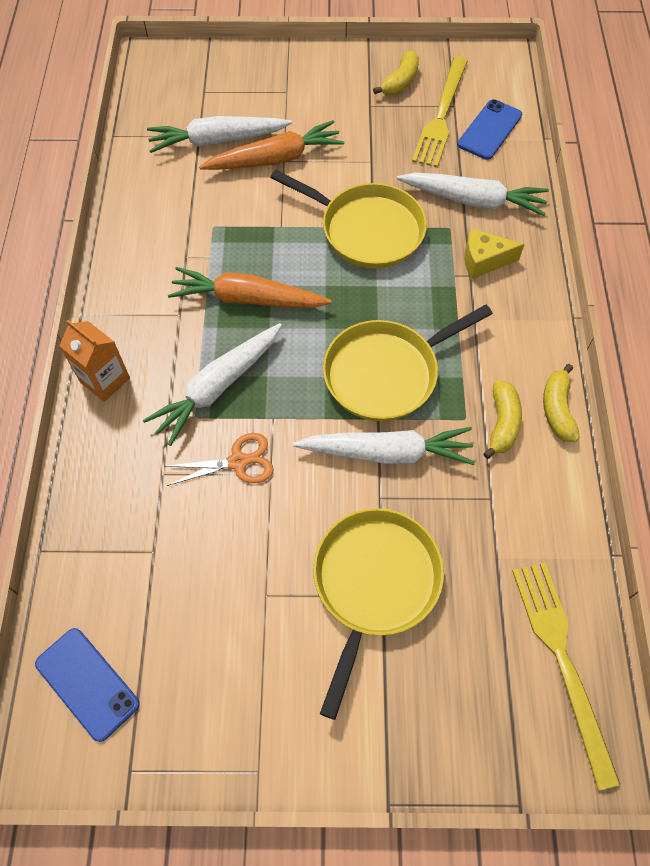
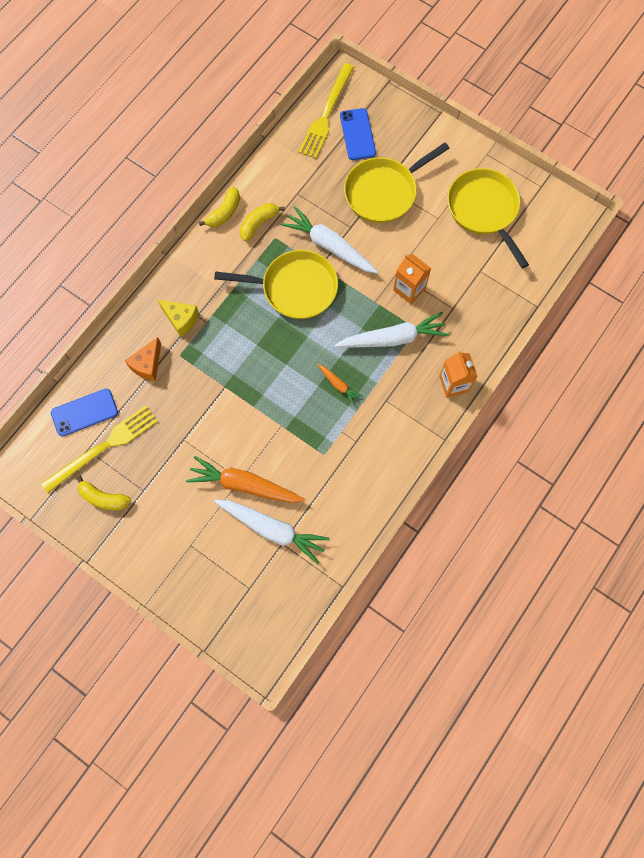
camera: 145 degrees left, 10 degrees up
blue phone [35,628,140,742] -> blue phone moved to [340,108,376,160]
orange scissors [164,433,274,486] -> orange carton [393,254,431,304]
orange carrot [168,267,332,308] -> orange carrot [317,364,362,405], size x0.49
yellow pan [270,170,427,269] -> yellow pan moved to [447,168,529,268]
yellow banana [373,50,419,95] -> yellow banana turned 135 degrees counterclockwise [76,476,131,510]
white carrot [397,173,549,216] -> orange cheese [125,337,161,381]

